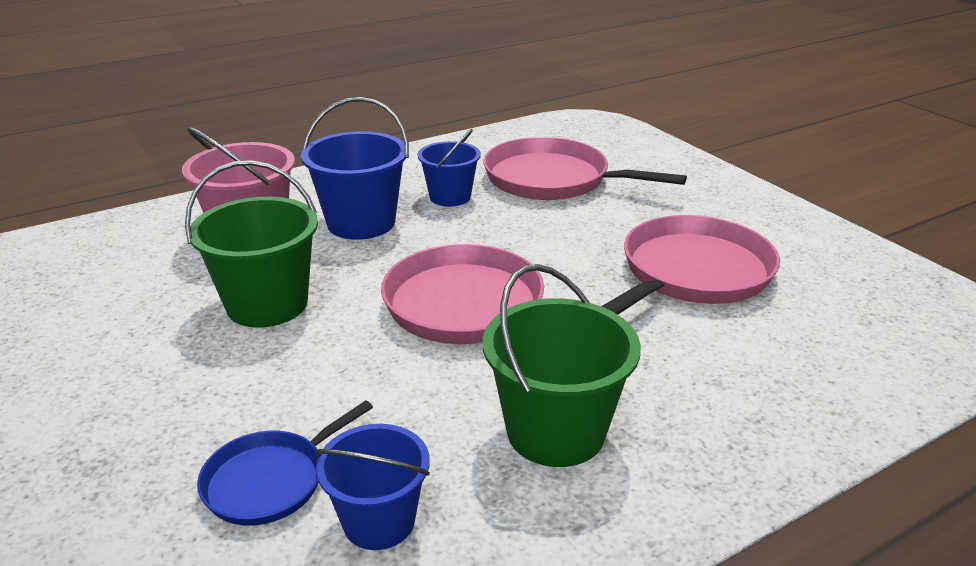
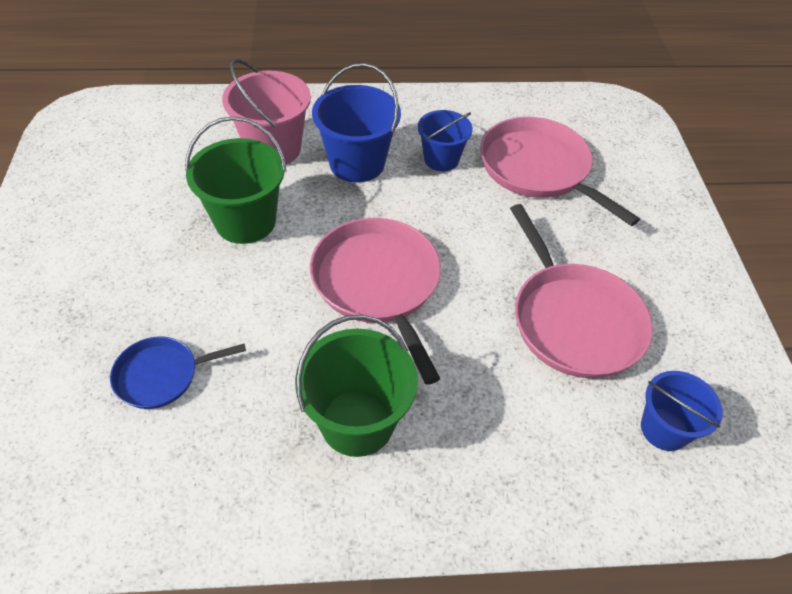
camera: 25 degrees right, 20 degrees up
blue bucket [315,424,430,550] -> blue bucket moved to [641,371,723,451]
pink pan [601,215,780,315] -> pink pan turned 90 degrees clockwise [510,204,653,378]

